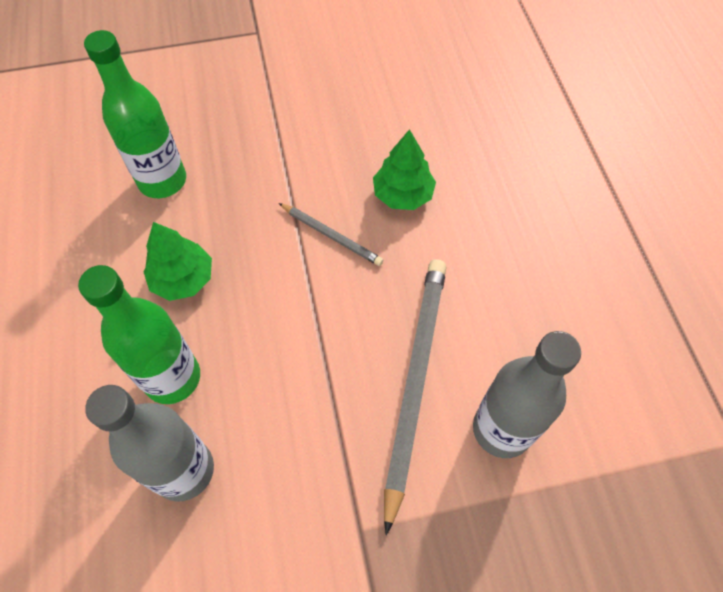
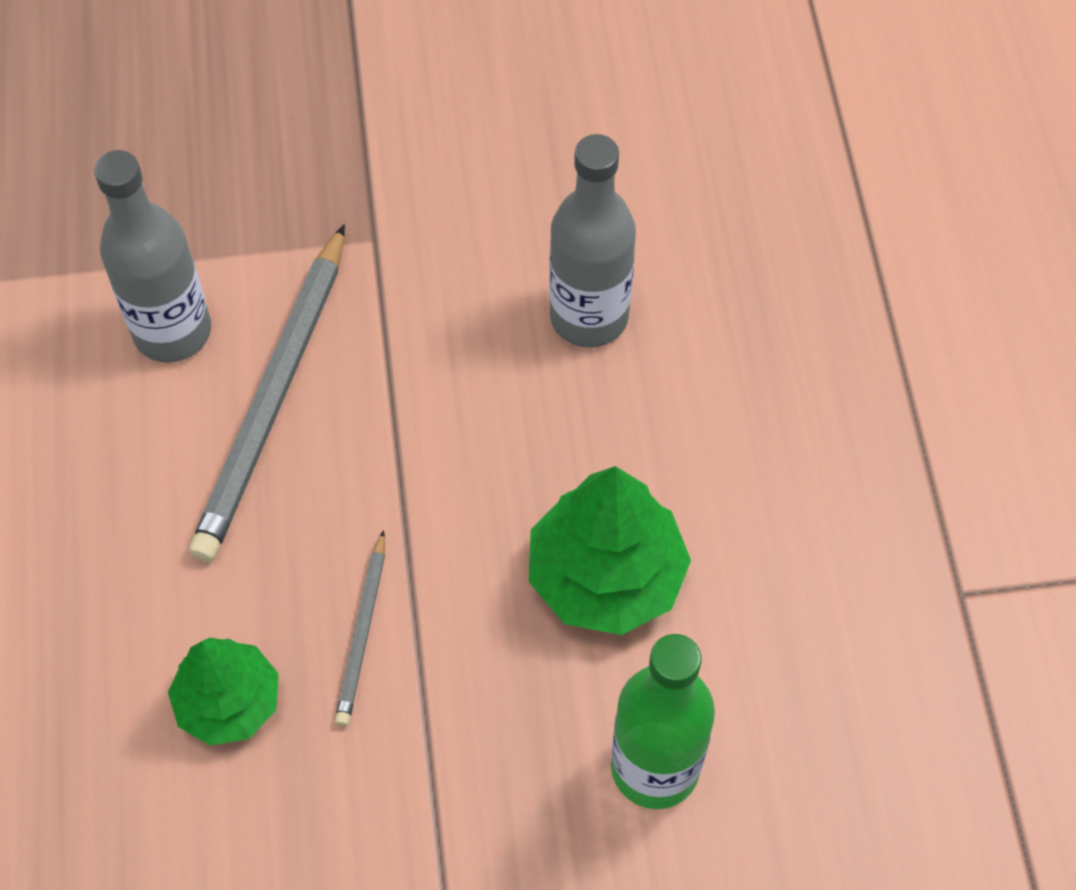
camera: 175 degrees left, 0 degrees up
green bottle [78,265,200,404] -> none
green tree [143,222,212,301] -> green tree [529,466,691,635], size x1.51
grey pencil [279,203,383,266] -> grey pencil turned 120 degrees counterclockwise [335,530,385,727]

